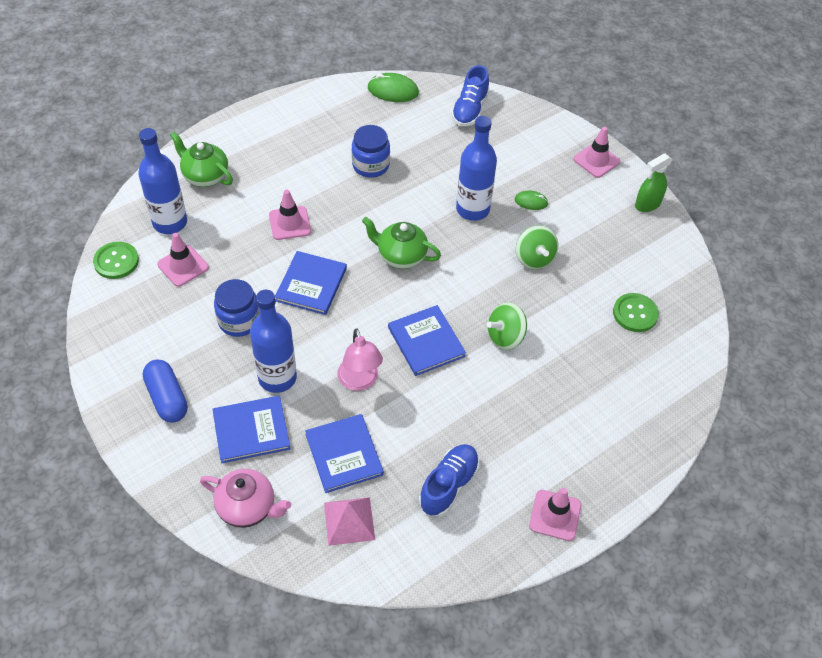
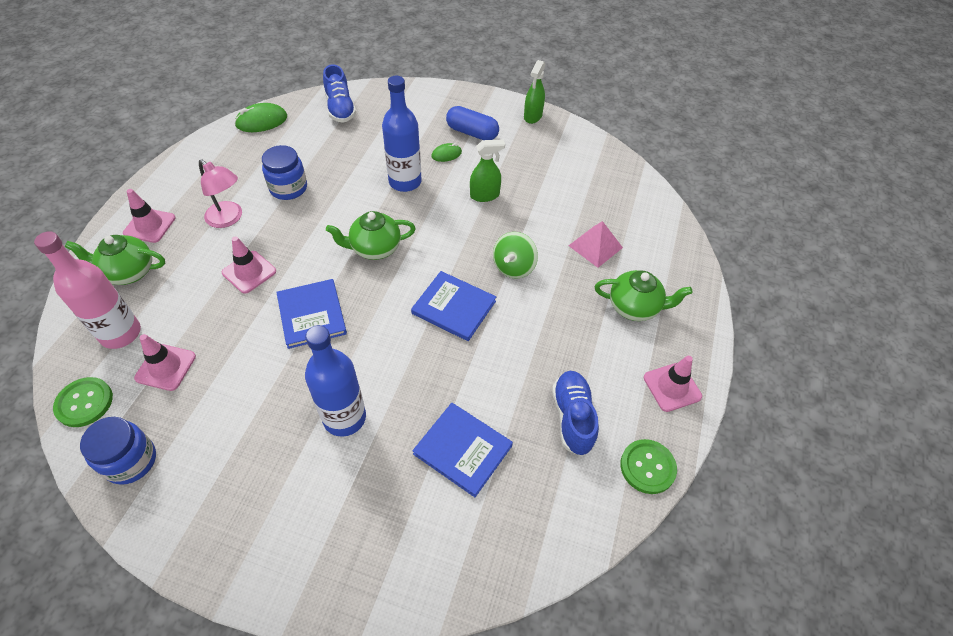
camera: 35 degrees left, 0 degrees up
blue bottle [138,128,187,234] -> pink bottle [34,231,141,349]
blue capsule [143,360,188,423] -> blue capsule moved to [446,106,499,140]
pink teapot [200,469,291,528] -> none
blue book [212,396,291,463] -> none
blue jar [214,279,260,337] -> blue jar moved to [80,417,156,485]
pink pyramid [324,497,375,546] -> pink pyramid moved to [568,221,623,268]
pink lamp [337,329,383,391] -> pink lamp moved to [199,160,242,228]
green spinning top [516,225,558,270] -> green spray bottle [470,139,505,202]
pink traffic cone [573,127,620,178] -> pink traffic cone moved to [123,189,175,243]
green button [613,293,659,332] -> green button moved to [620,439,677,494]
none -> green teapot [595,270,692,321]

